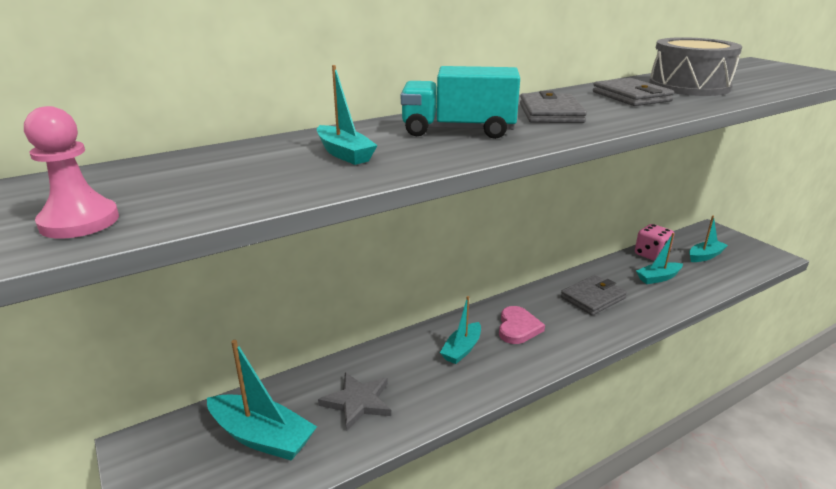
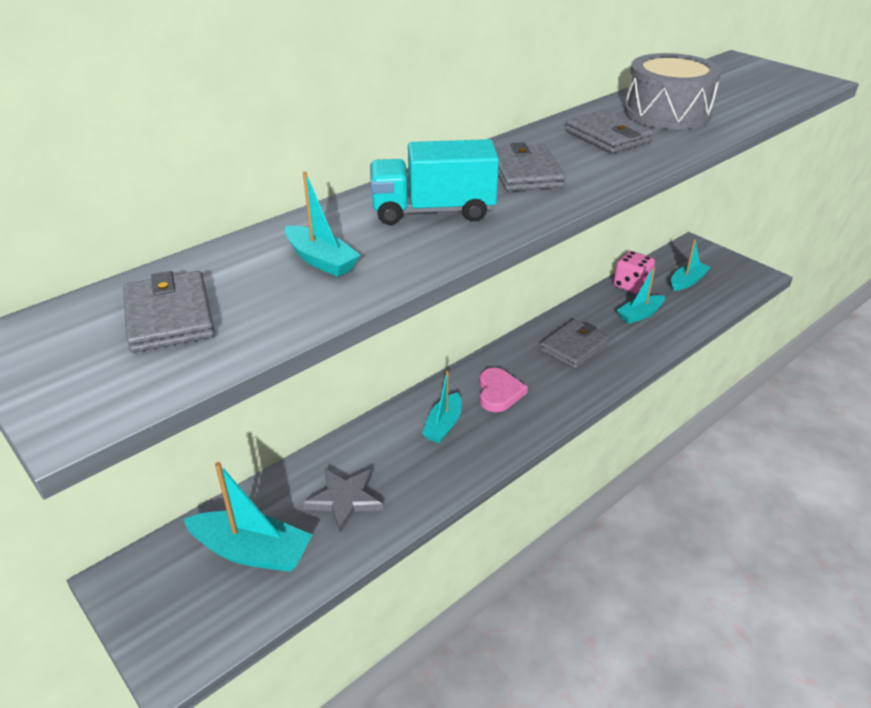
camera: 10 degrees left, 10 degrees up
pink pawn [24,106,119,239] -> none
none -> grey wallet [123,271,215,353]

